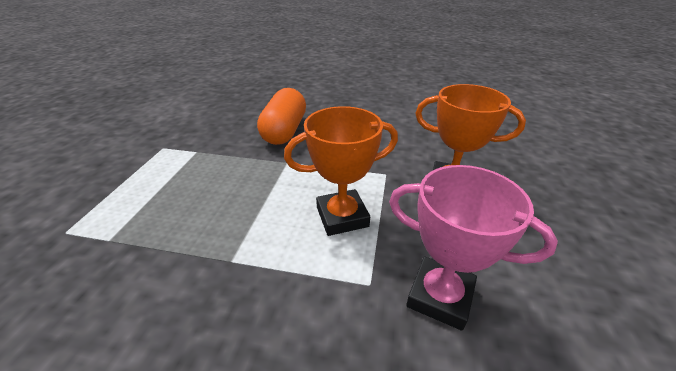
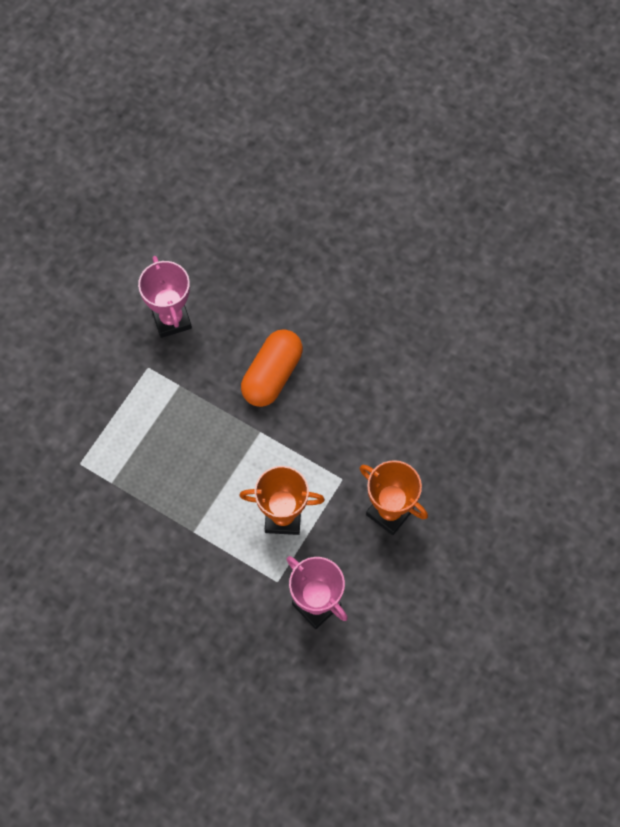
camera: 20 degrees right, 30 degrees up
none -> pink trophy [138,256,192,338]

